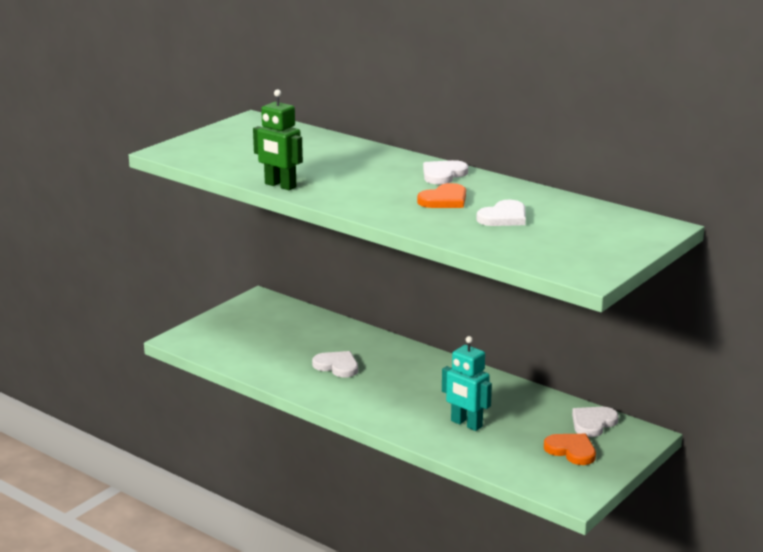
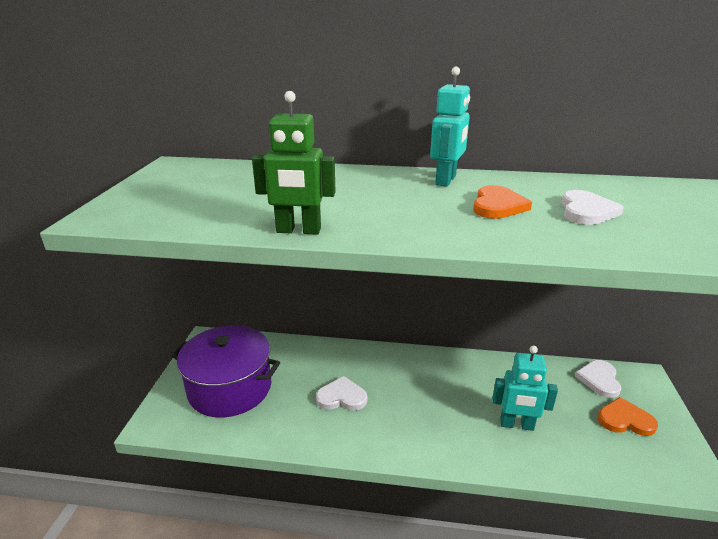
camera: 30 degrees left, 5 degrees up
white heart [423,160,468,184] -> turquoise robot [430,67,470,187]
none -> purple pot [171,325,280,417]

